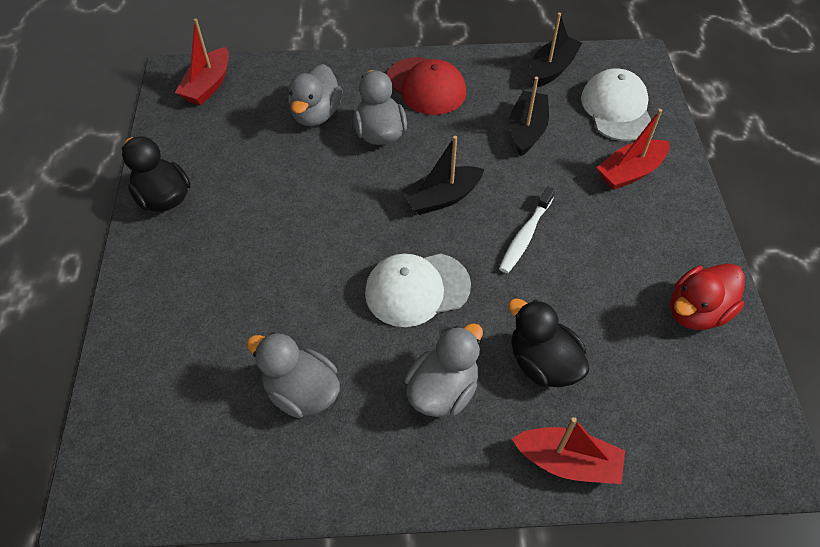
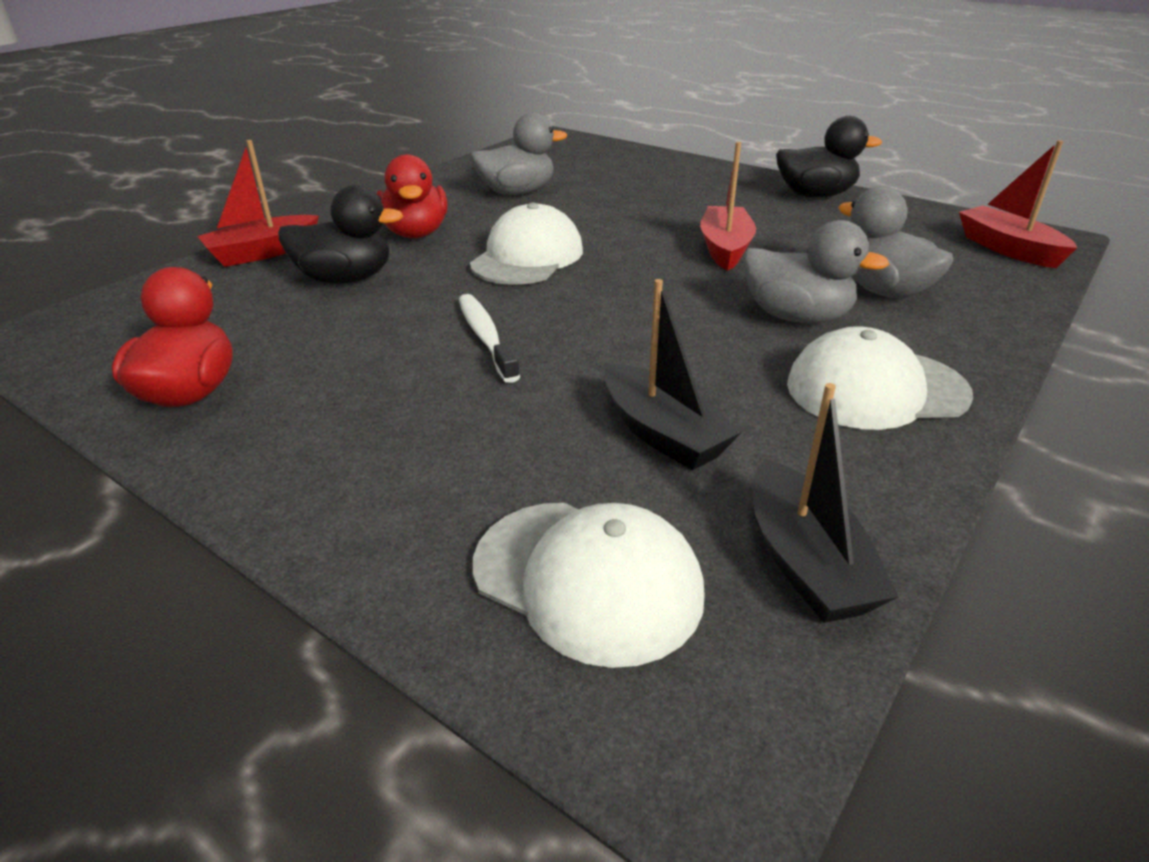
camera: 130 degrees right, 20 degrees down
red cap [387,57,466,115] -> white cap [787,326,973,430]
black boat [401,136,484,215] -> none
grey duck [404,323,483,417] -> red duck [376,154,447,238]
red boat [597,109,670,190] -> red boat moved to [700,142,756,271]

